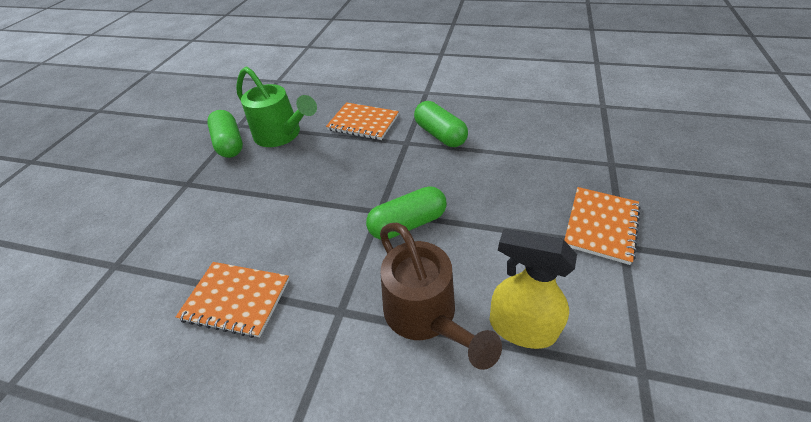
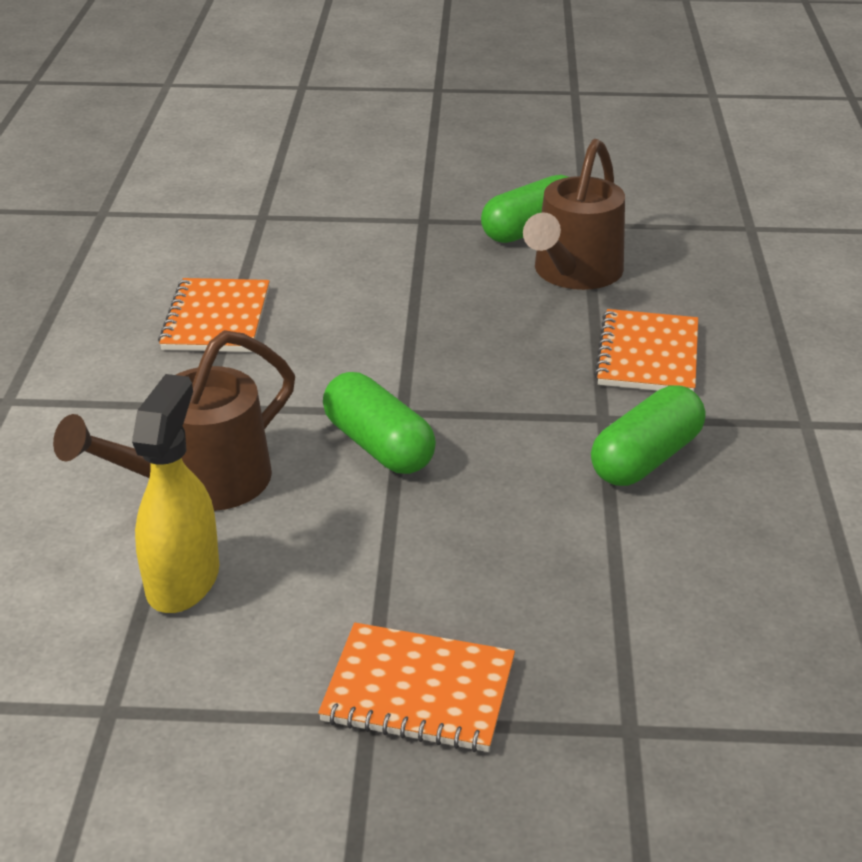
camera: 75 degrees right, 10 degrees down
green watering can [236,67,317,147] -> brown watering can [523,139,625,290]

